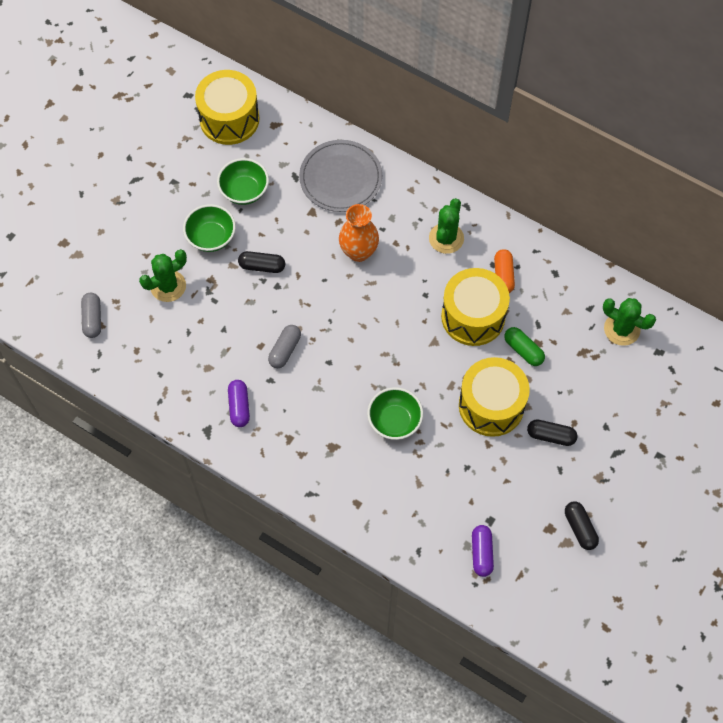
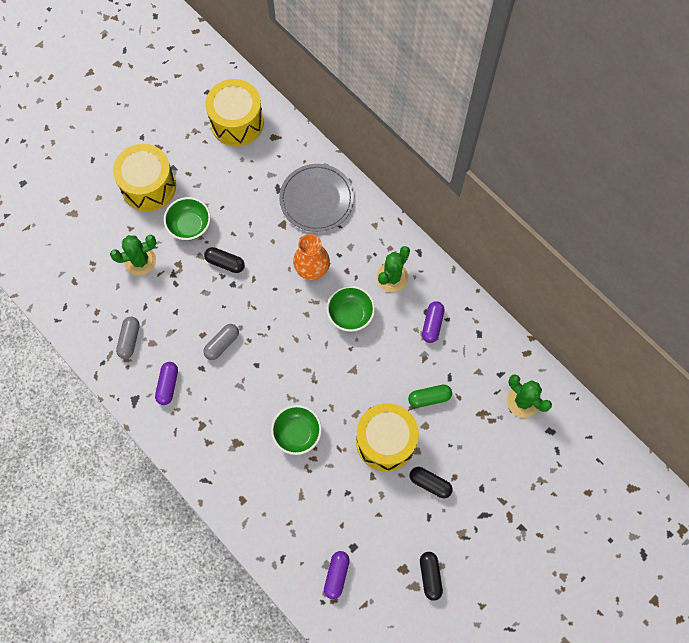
camera: 15 degrees right, 5 degrees up
grey capsule [81,293,101,338] -> grey capsule moved to [116,317,140,359]
green bowl [217,158,269,205] -> green bowl moved to [326,286,375,332]
yellow drum [441,268,510,346] -> yellow drum moved to [113,144,176,211]
orange capsule [494,249,515,293] -> purple capsule [422,301,445,343]
green capsule [504,327,545,366] -> green capsule turned 75 degrees counterclockwise [408,384,452,408]

